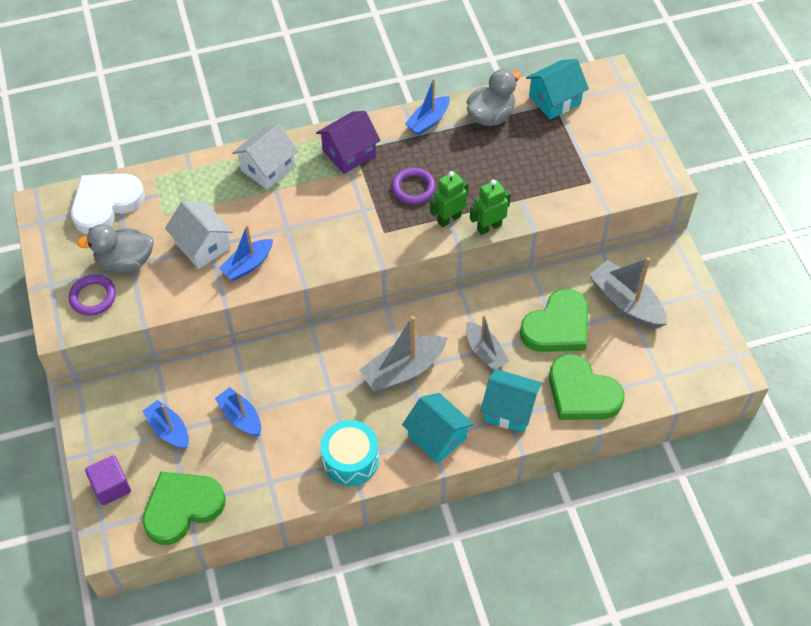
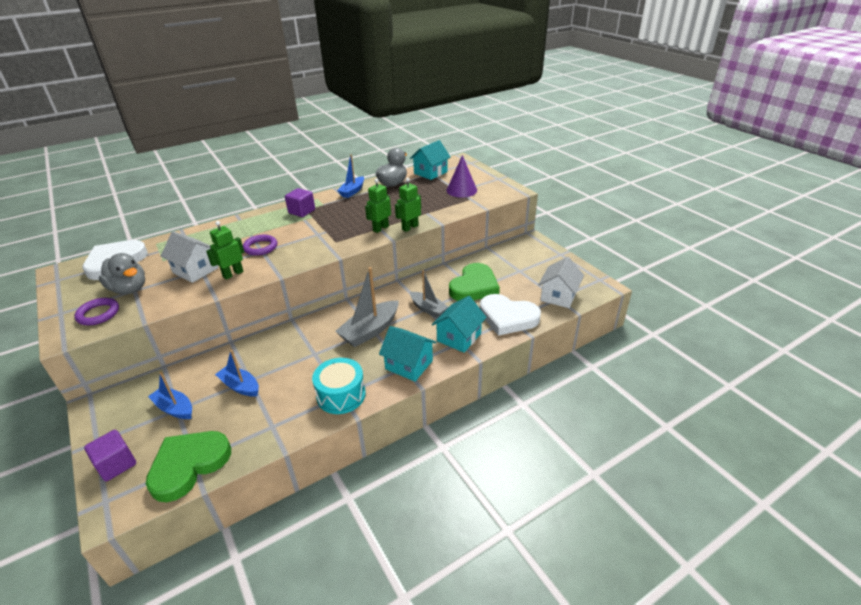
camera: 15 degrees left, 20 degrees down
grey duck [77,224,154,273] -> grey duck turned 120 degrees counterclockwise [99,253,145,294]
blue boat [219,225,273,281] -> green robot [206,221,244,280]
white house [232,124,298,190] -> white house moved to [538,257,584,308]
purple house [316,111,381,174] -> purple cube [285,188,315,217]
purple ring [391,168,436,204] -> purple ring moved to [243,235,277,256]
turquoise house [480,369,542,433] -> turquoise house turned 60 degrees counterclockwise [432,296,487,353]
green heart [549,354,625,420] -> white heart [480,294,541,336]
grey boat [589,257,667,328] -> none
none -> purple cone [447,155,477,198]

